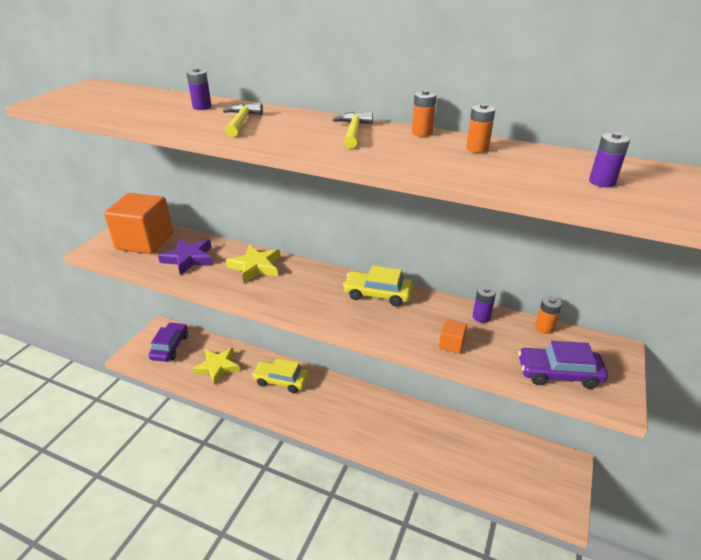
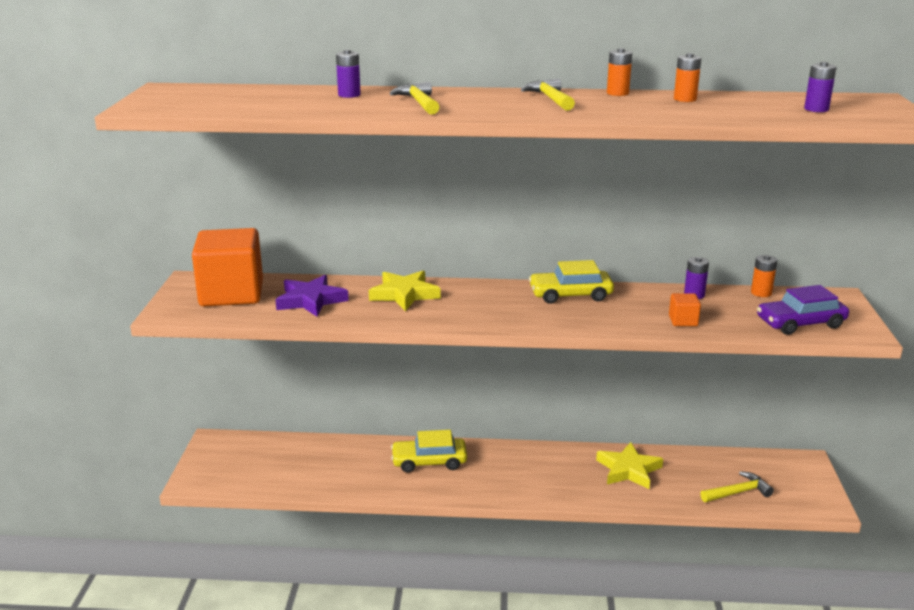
camera: 20 degrees left, 10 degrees down
purple car [148,322,188,362] -> none
yellow star [192,348,240,385] -> yellow star moved to [596,442,663,489]
none -> yellow hammer [700,471,774,502]

